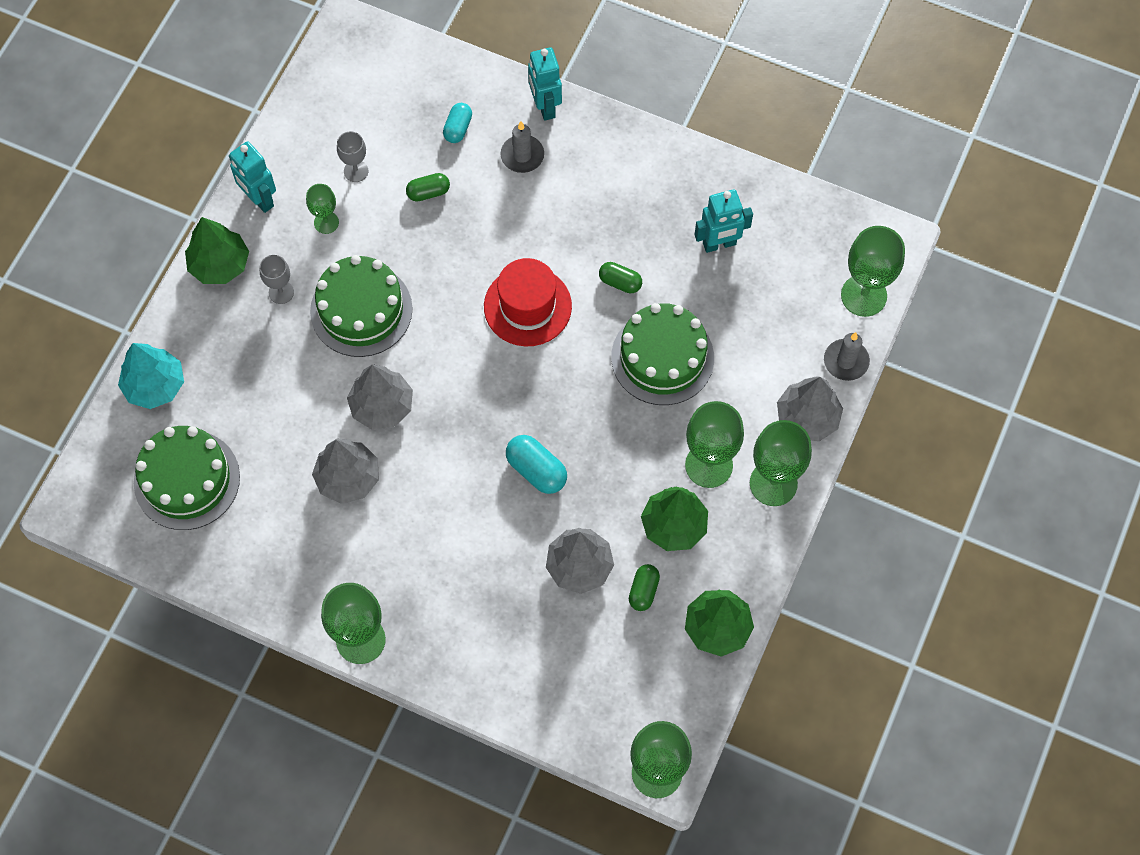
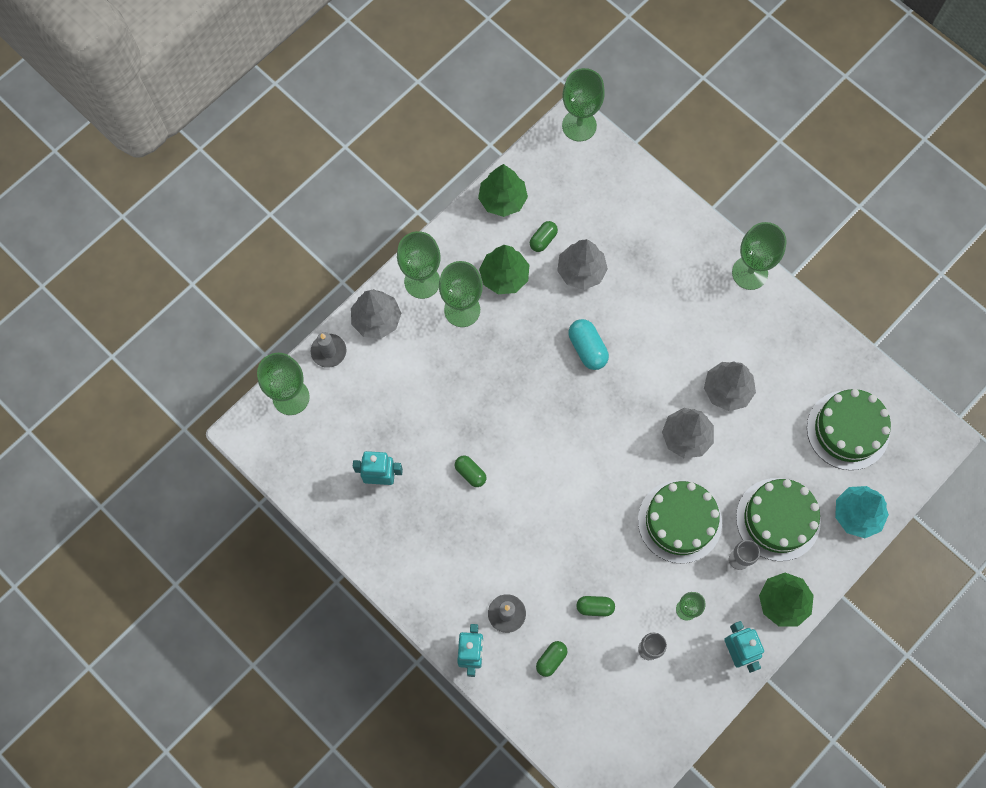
camera: 160 degrees left, 5 degrees up
turquoise capsule [443,103,472,143] -> green capsule [536,641,568,677]
red hat [484,258,572,346] -> none
green cake [611,303,714,405] -> green cake moved to [736,478,821,561]

